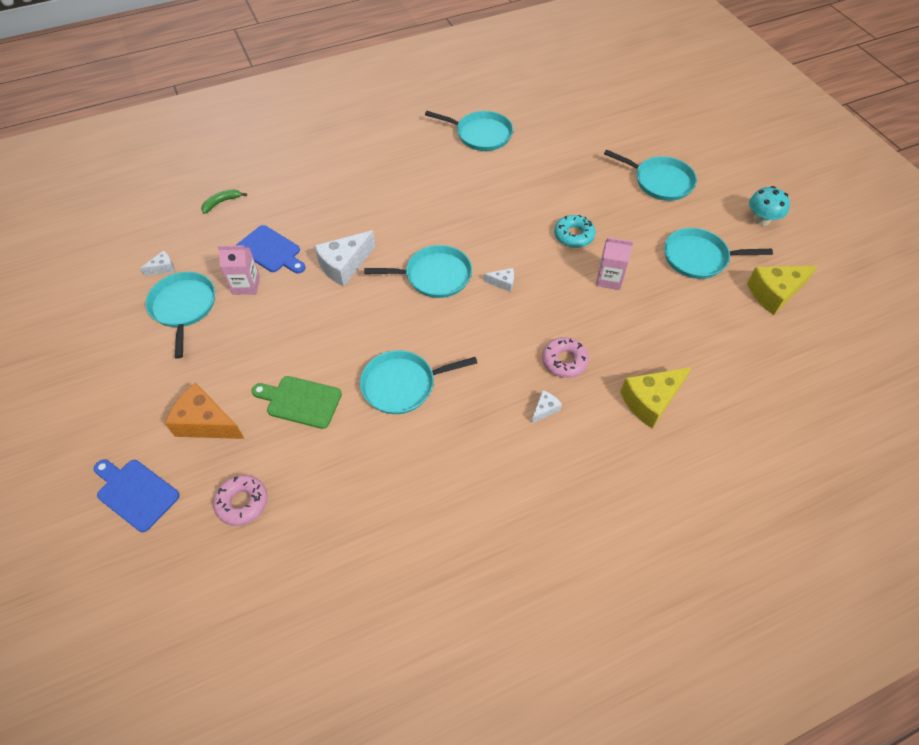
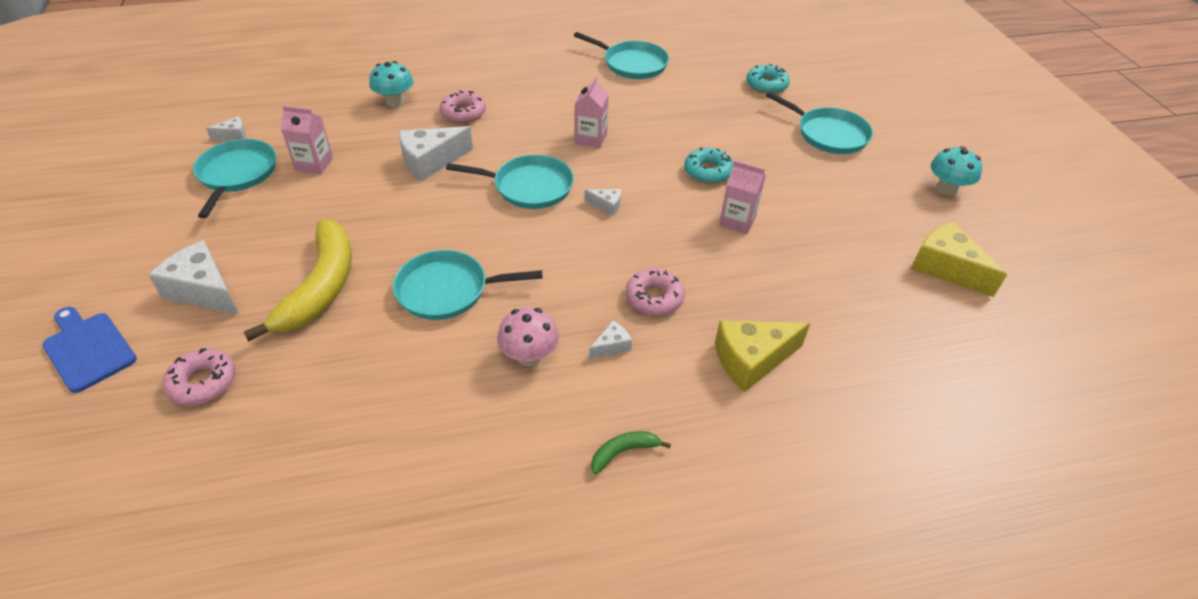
camera: 10 degrees right, 10 degrees down
orange cheese [165,383,244,439] -> white cheese [148,240,239,315]
green banana [201,189,247,214] -> green banana moved to [591,431,671,474]
blue cutting board [236,225,306,273] -> none
green cutting board [252,376,342,429] -> yellow banana [244,220,352,341]
turquoise pan [664,228,773,279] -> none
yellow cheese [747,266,817,315] -> yellow cheese turned 60 degrees clockwise [911,222,1007,297]
none -> turquoise mushroom [369,61,413,107]
none -> pink donut [440,90,486,123]
none -> pink mushroom [497,307,559,366]
none -> pink carton [575,76,609,148]
none -> turquoise donut [746,64,790,94]

